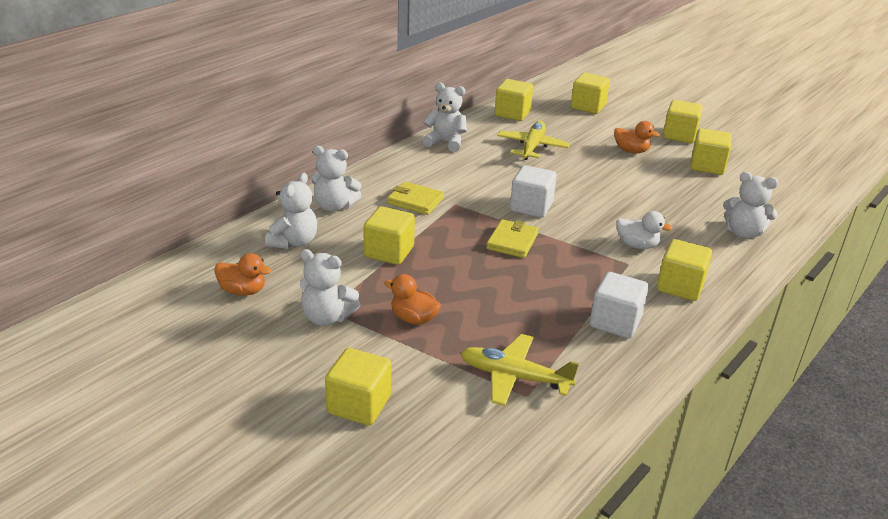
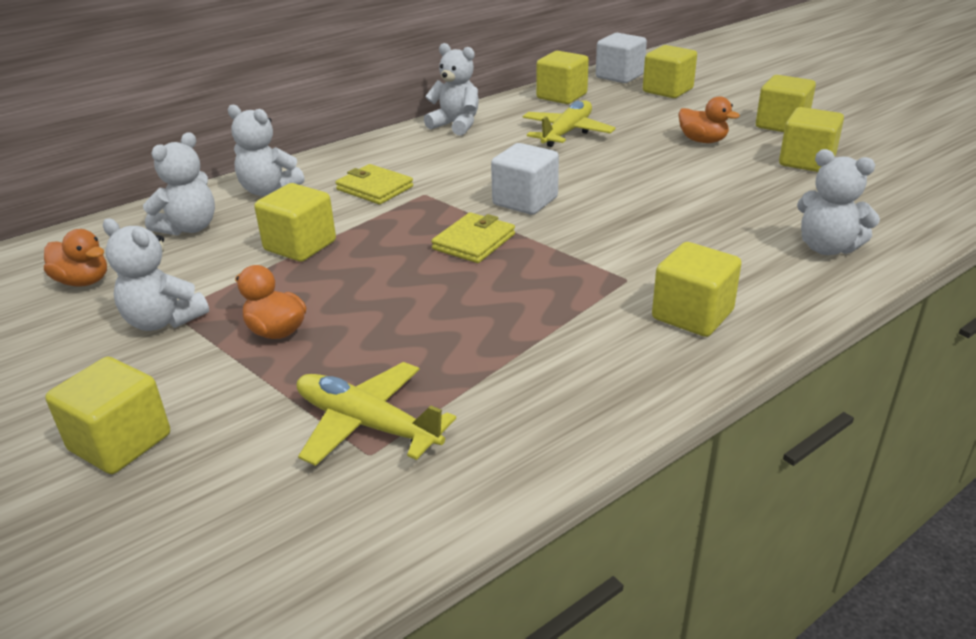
camera: 15 degrees right, 0 degrees up
white cube [590,272,649,338] -> white cube moved to [596,33,647,83]
white duck [616,211,672,249] -> none

